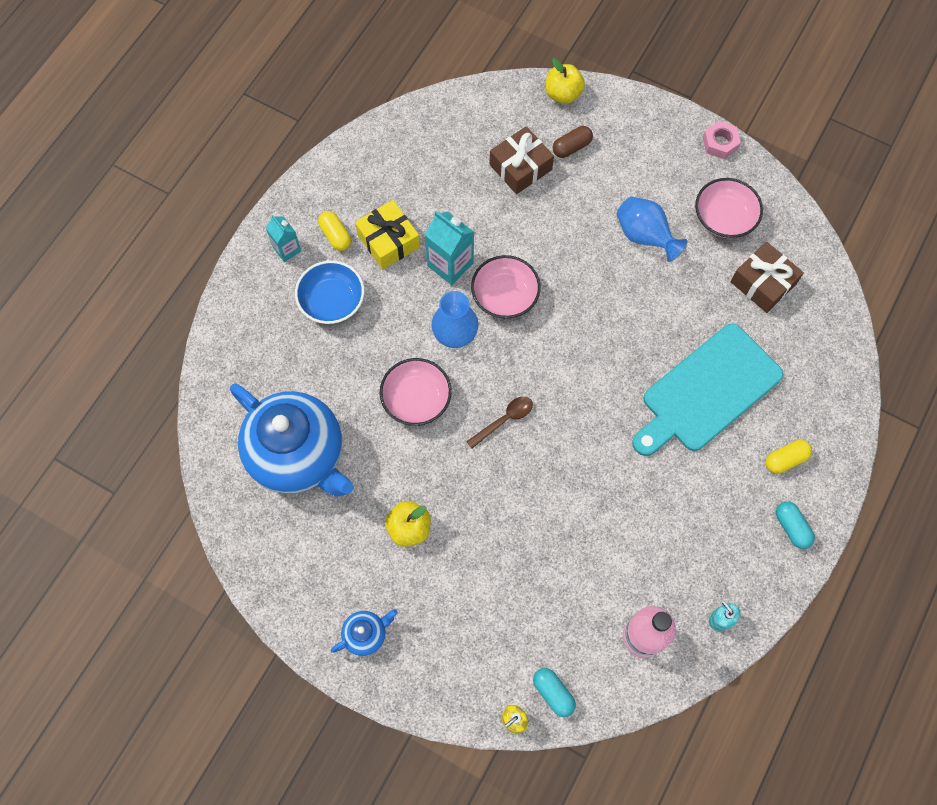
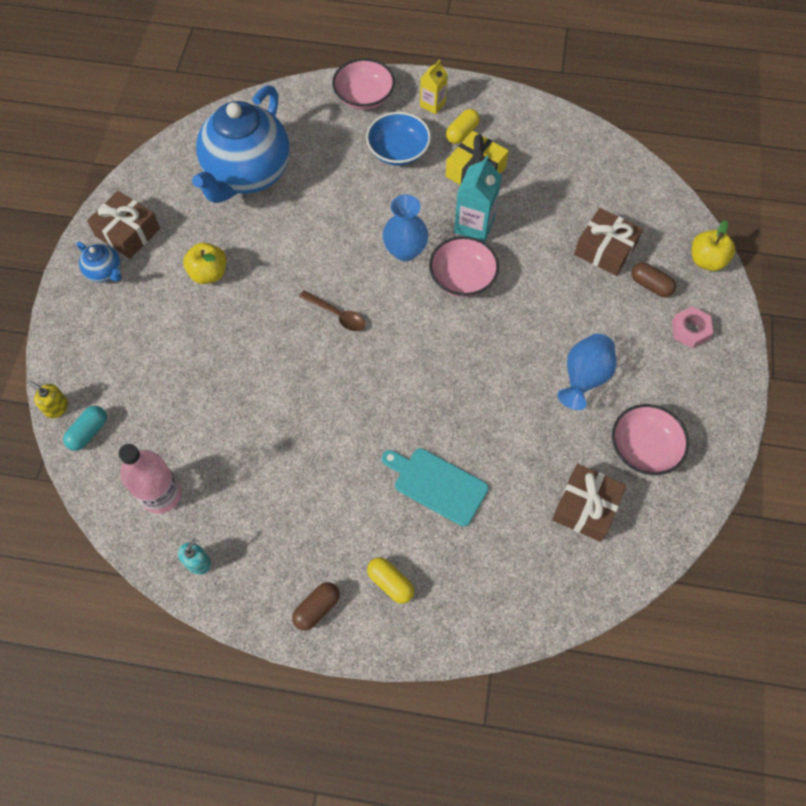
camera: 70 degrees right, 5 degrees down
turquoise carton [266,215,301,262] -> yellow carton [420,60,448,114]
pink bowl [380,358,452,426] -> pink bowl moved to [332,58,395,110]
turquoise cutting board [632,323,783,456] -> turquoise cutting board [382,448,489,527], size x0.60
pink nut [703,121,741,159] -> pink nut moved to [672,306,713,348]
turquoise capsule [776,501,815,549] -> brown capsule [292,582,340,631]
none -> brown gift [87,191,160,259]

